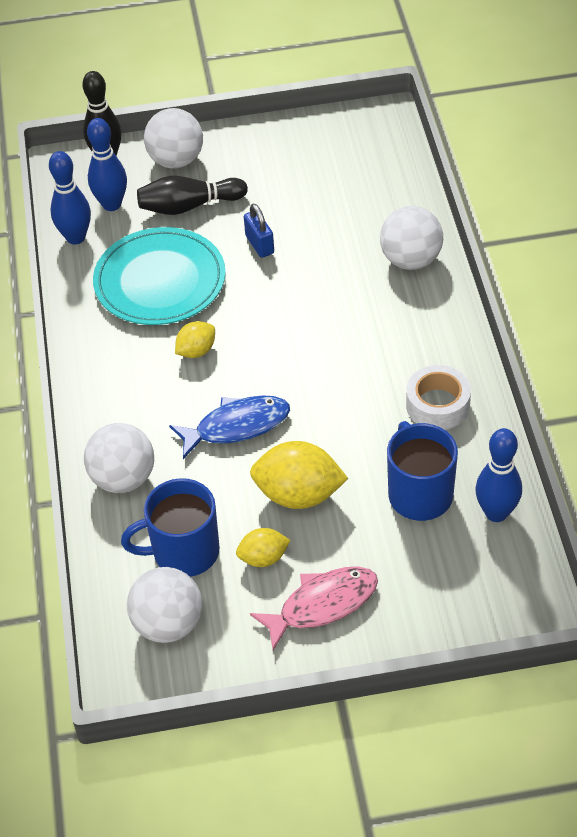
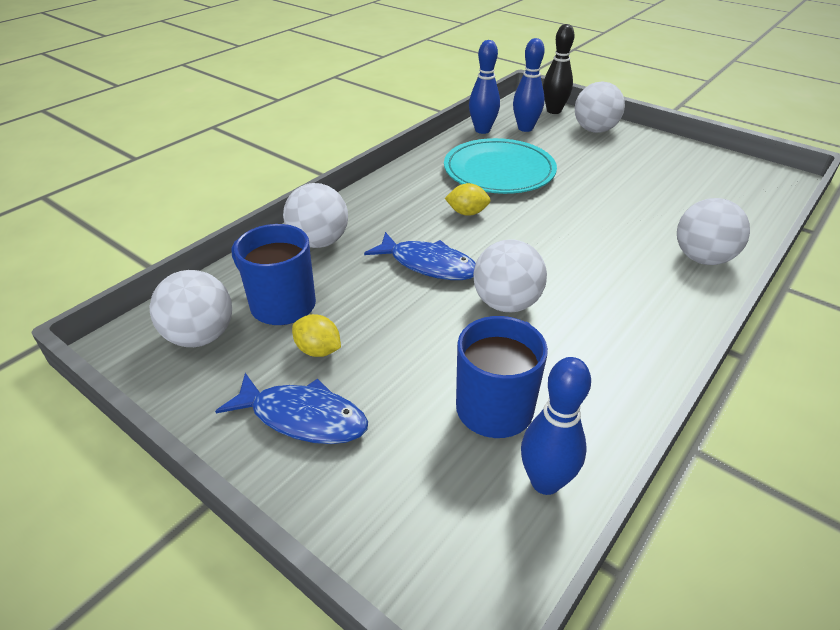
camera: 45 degrees right, 10 degrees down
black bowling pin [137,176,248,215] -> none
blue padlock [244,203,274,258] -> none
yellow lemon [250,441,348,509] -> none
pink fish [250,566,378,651] -> blue fish [215,373,368,444]
white tape [406,365,471,430] -> none
none -> white ball [473,240,547,312]

